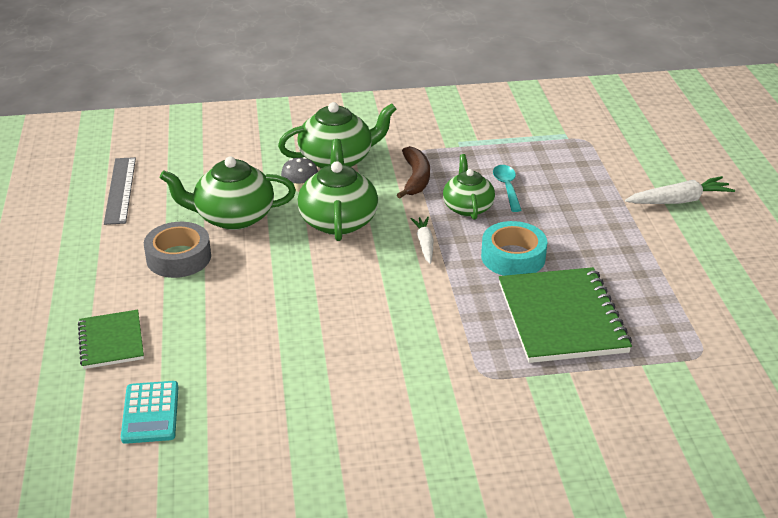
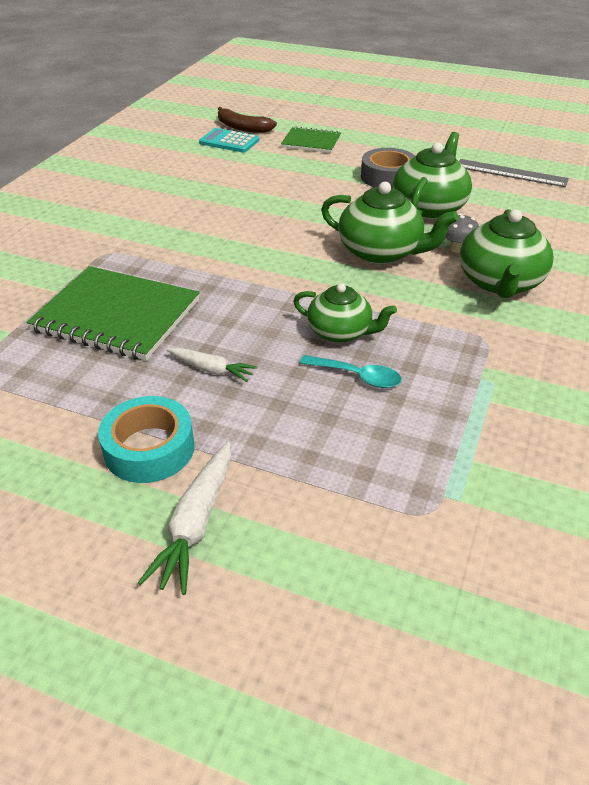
camera: 120 degrees right, 5 degrees up
brown banana [397,146,430,198] -> brown banana moved to [218,107,277,133]
white carrot [410,217,434,264] -> white carrot moved to [166,348,257,382]
turquoise tape [481,221,547,276] -> turquoise tape moved to [98,396,195,483]

